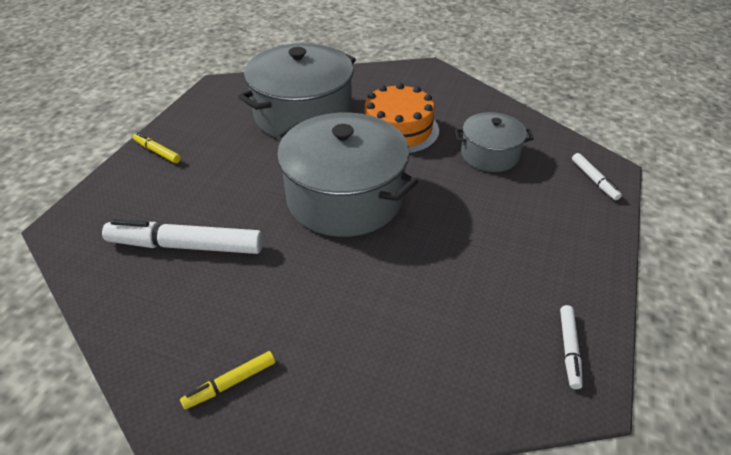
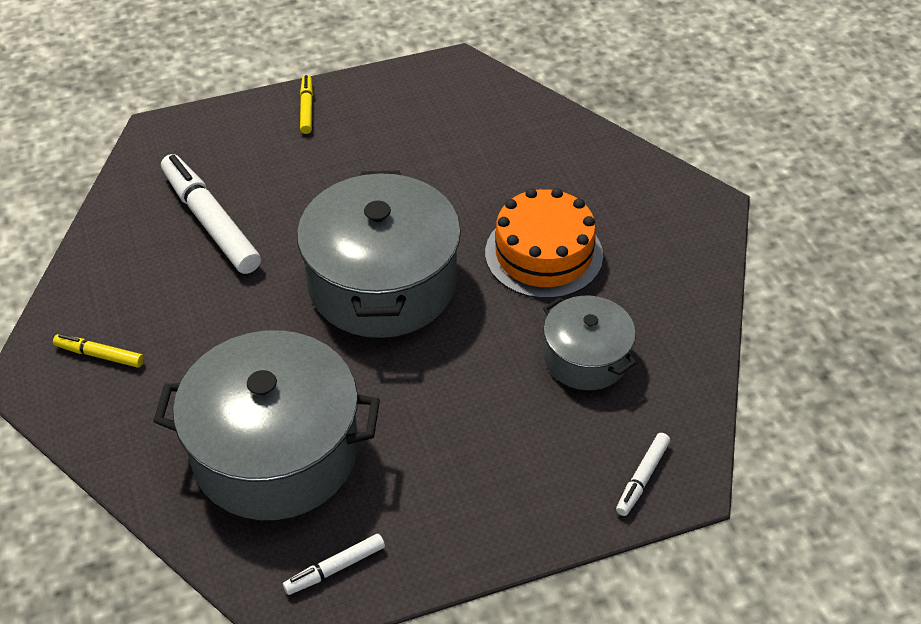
camera: 50 degrees right, 5 degrees up
grey pot [238,43,356,138] -> grey pot moved to [153,330,380,520]

